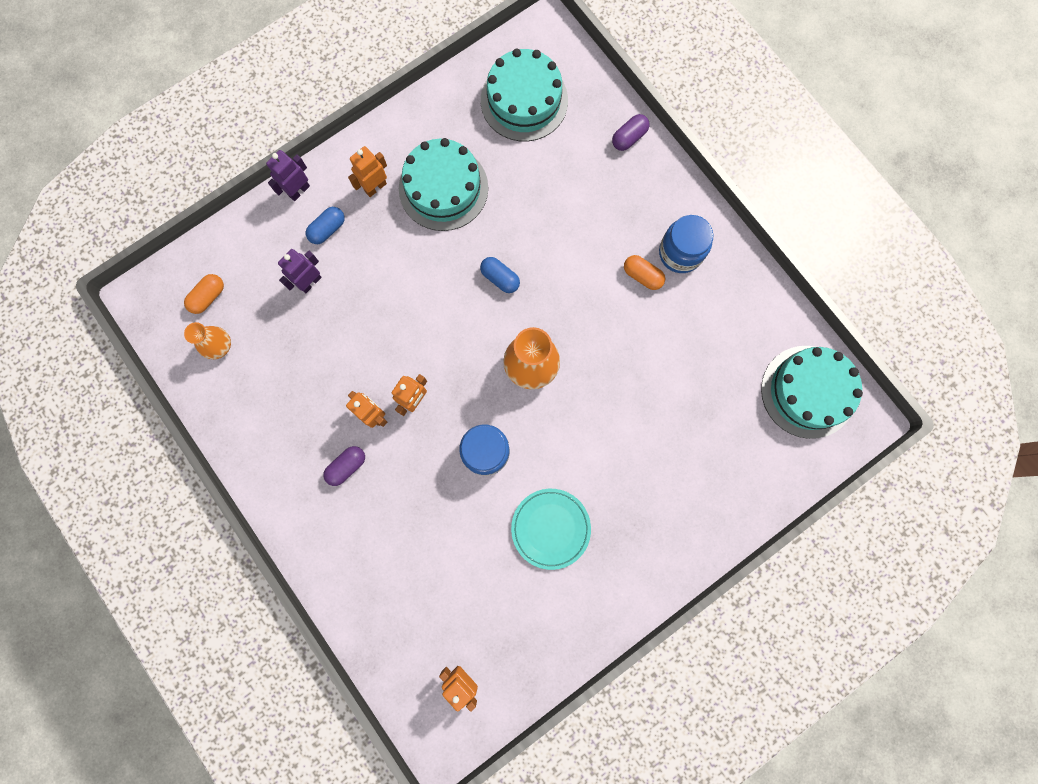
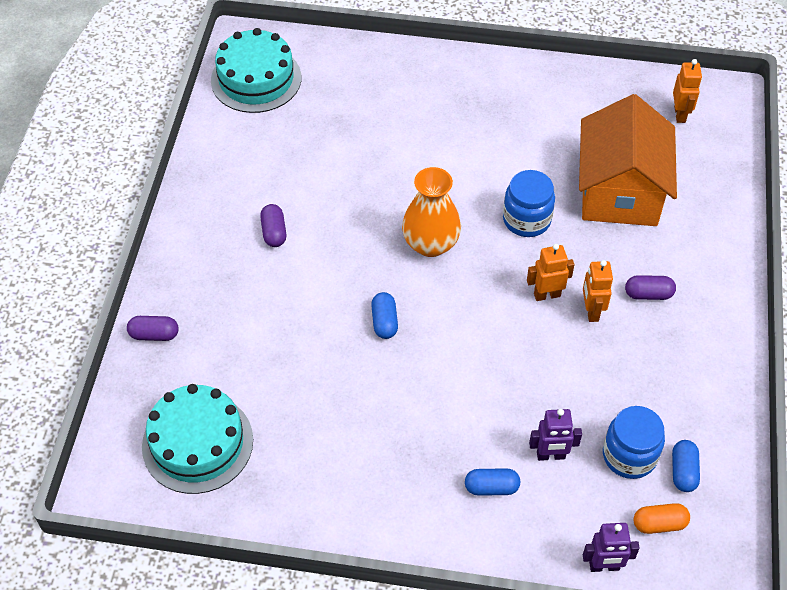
camera: 135 degrees left, 25 degrees down
orange vase [184,322,231,359] -> blue capsule [672,440,700,492]
purple robot [266,150,310,201] -> purple robot moved to [583,523,640,572]
orange robot [348,146,387,197] -> none
turquoise cake [399,138,488,231] -> none
turquoise plate [511,489,591,570] -> none
orange capsule [624,255,665,290] -> purple capsule [260,204,286,247]
blue jar [659,215,713,273] -> blue jar moved to [603,406,665,479]
none -> orange house [579,94,677,226]

